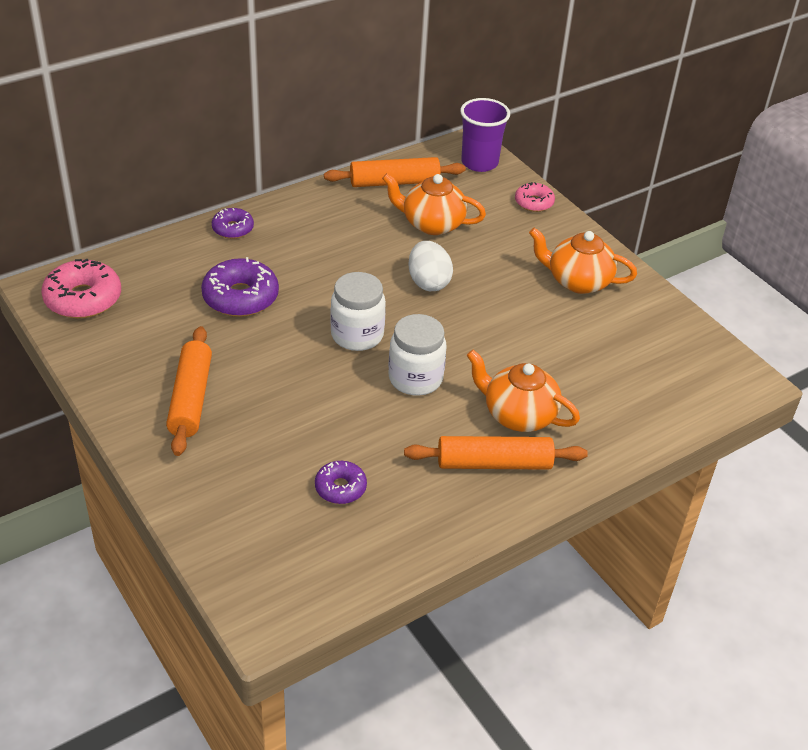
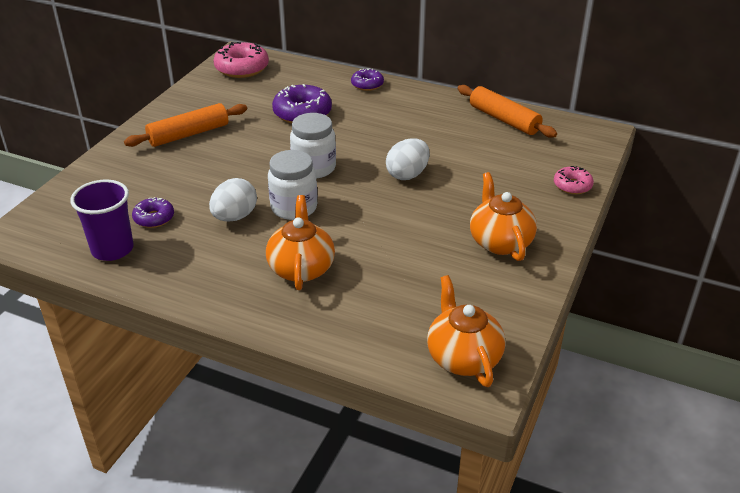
camera: 60 degrees right, 5 degrees down
orange teapot [382,173,486,235] -> orange teapot moved to [427,275,505,387]
orange rolling pin [404,436,588,470] -> none
purple cup [460,98,510,172] -> purple cup moved to [70,180,134,261]
none -> white egg [209,178,257,222]

